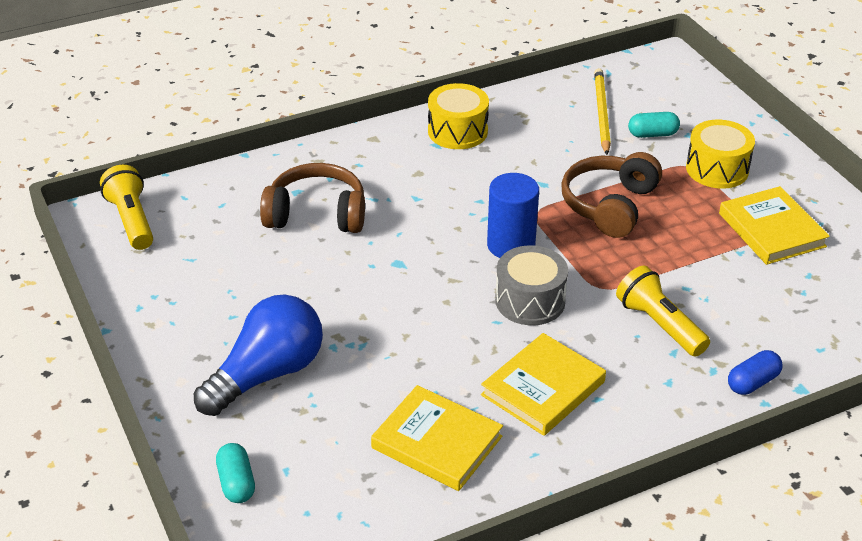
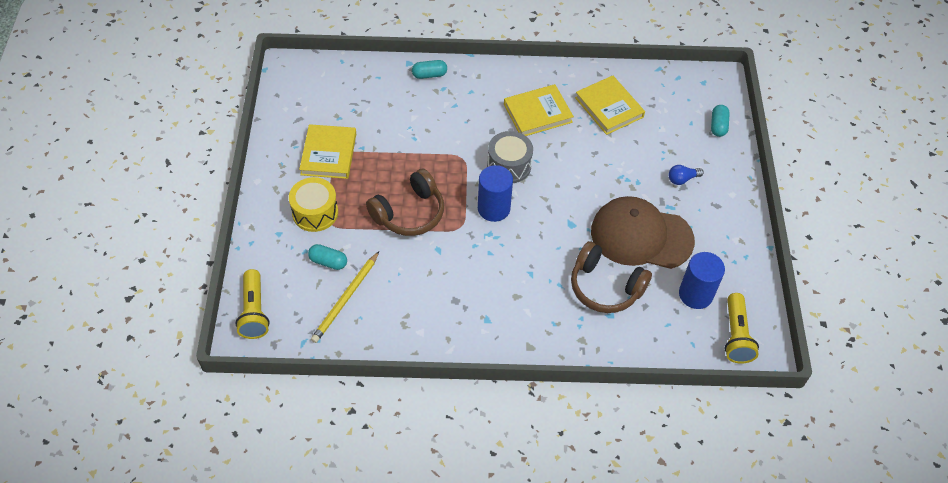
camera: 155 degrees left, 15 degrees up
blue light bulb [194,294,323,416] -> blue light bulb [668,165,704,185], size x0.43
yellow drum [428,83,489,149] -> none
yellow flashlight [616,265,710,357] -> yellow flashlight moved to [235,269,270,339]
blue capsule [728,350,783,395] -> turquoise capsule [412,60,447,79]
none -> brown cap [591,196,695,269]
none -> blue cylinder [679,252,725,309]

